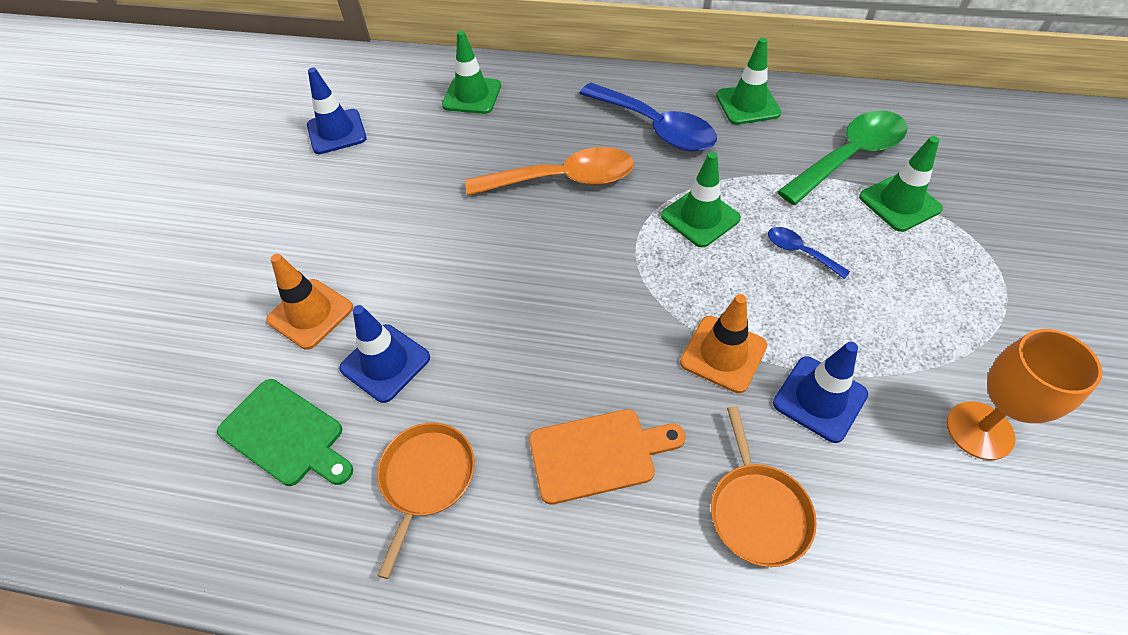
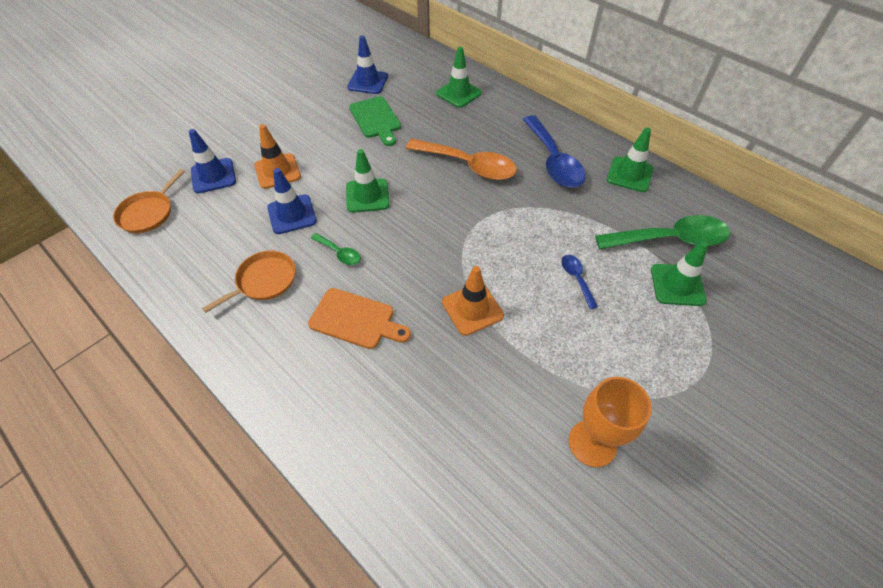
camera: 30 degrees right, 0 degrees up
green cutting board [217,379,353,486] -> green cutting board moved to [349,96,401,146]
green traffic cone [661,152,741,247] -> green traffic cone moved to [346,149,390,213]
orange pan [711,406,817,567] -> orange pan moved to [113,169,185,233]
blue traffic cone [773,342,868,443] -> blue traffic cone moved to [189,129,236,193]
none -> green spoon [311,233,361,265]

